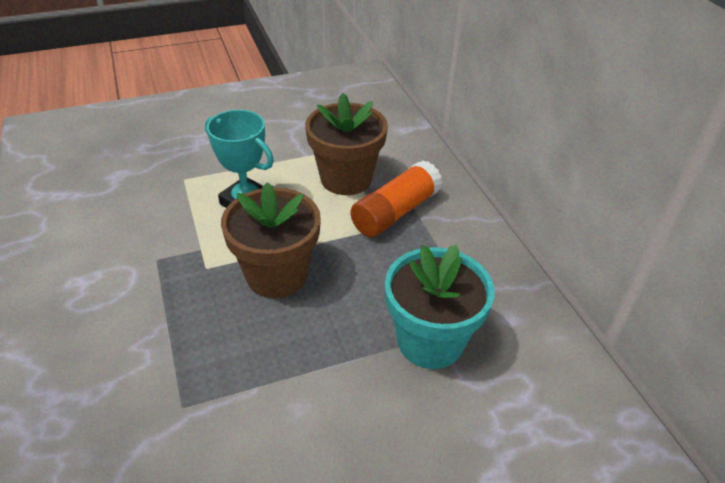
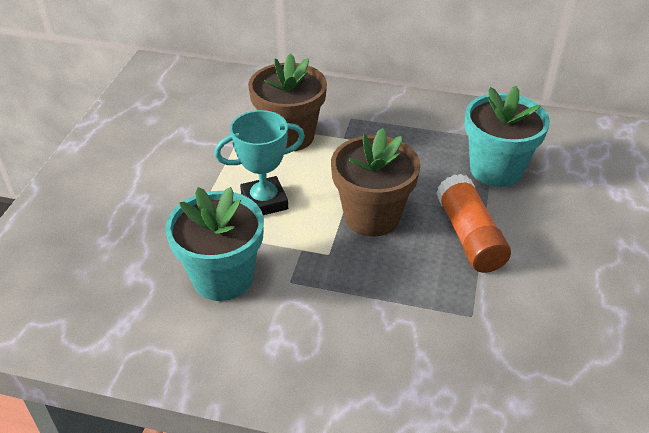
camera: 55 degrees left, 0 degrees up
orange glue stick [350,160,443,238] -> orange glue stick moved to [436,174,511,273]
none -> turquoise flower pot [165,187,264,301]

